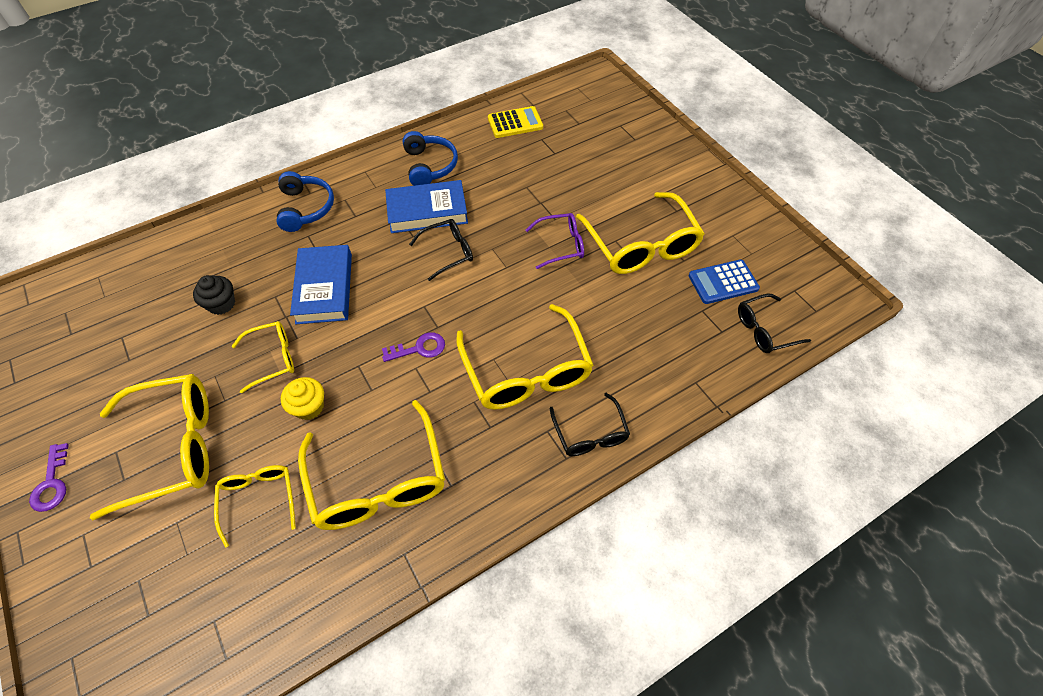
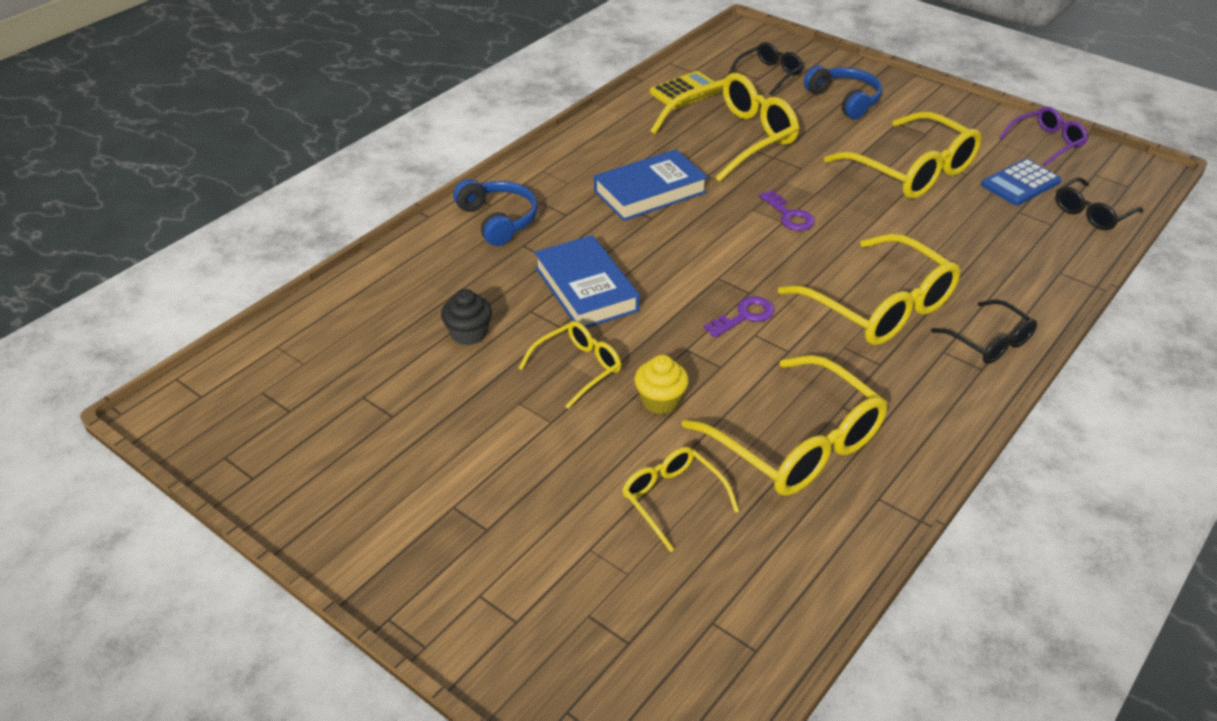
camera: 20 degrees left, 15 degrees down
purple key [29,443,69,512] -> purple key moved to [759,190,815,231]
yellow glasses [90,374,209,520] -> yellow glasses moved to [650,73,799,182]
blue headphones [403,131,458,186] -> blue headphones moved to [804,65,882,119]
black glasses [409,219,473,281] -> black glasses moved to [728,42,804,95]
purple glasses [526,213,584,269] -> purple glasses moved to [1000,107,1088,166]

